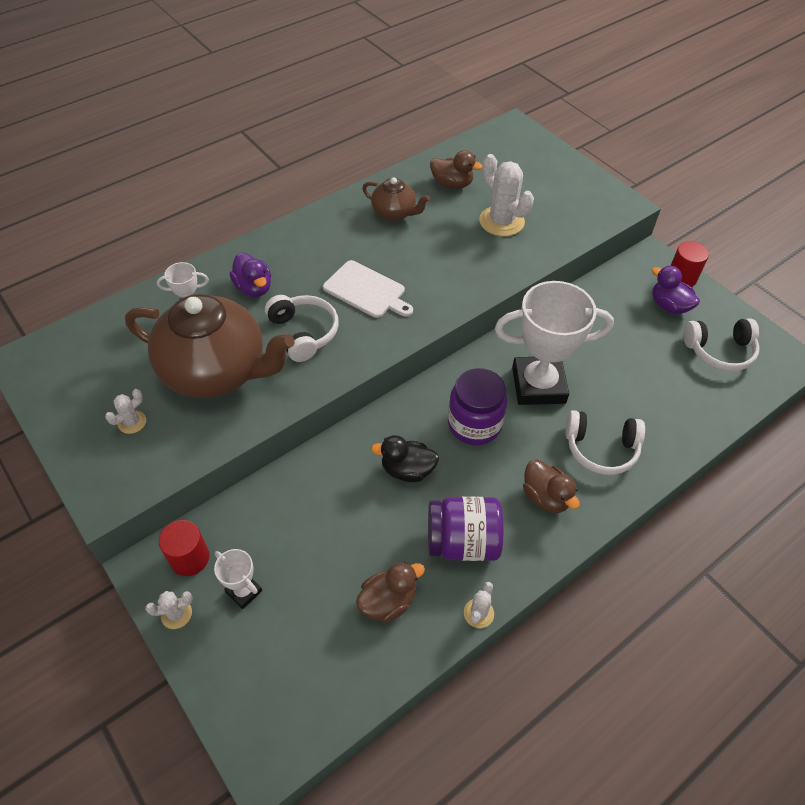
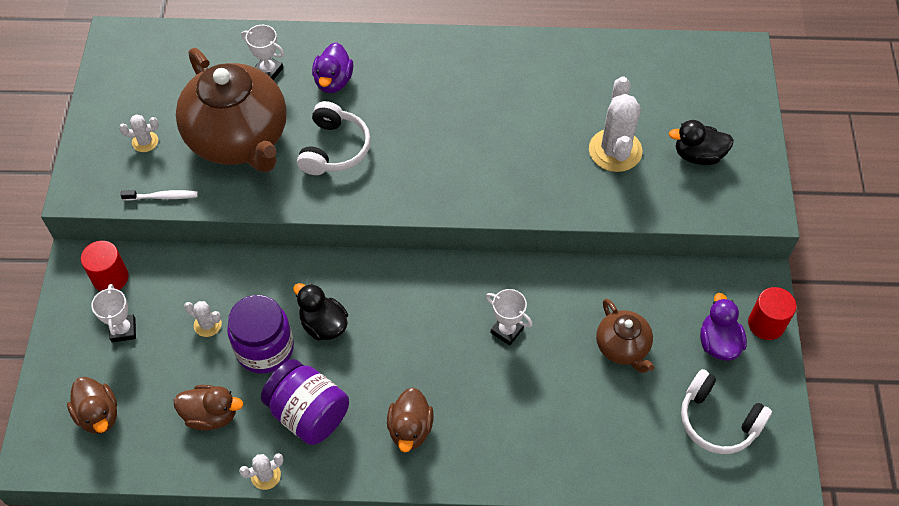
camera: 40 degrees right, 5 degrees up
white cactus [145,591,193,629] -> white cactus moved to [184,301,222,337]
white cutting board [323,260,413,318] -> none
brown teapot [362,177,430,221] -> brown teapot moved to [596,299,654,373]
brown duck [430,150,483,189] -> brown duck moved to [67,377,117,434]
purple jar [448,368,507,445] -> purple jar moved to [227,295,294,374]
white trophy [495,281,614,405] -> white trophy [486,289,533,346], size x0.45
white headphones [566,410,645,475] -> none
none -> white toothbrush [121,190,198,201]
none -> black duck [669,120,734,165]

